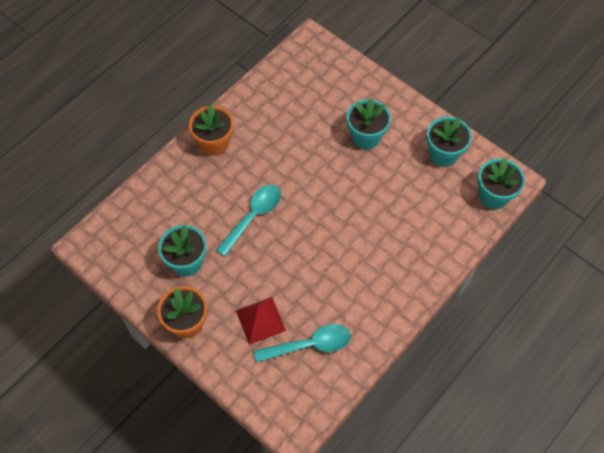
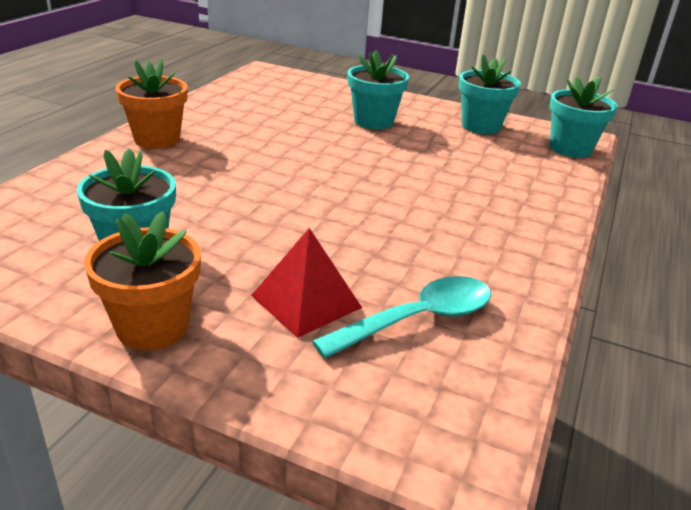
camera: 20 degrees left, 30 degrees down
turquoise spoon [216,185,281,256] -> none

